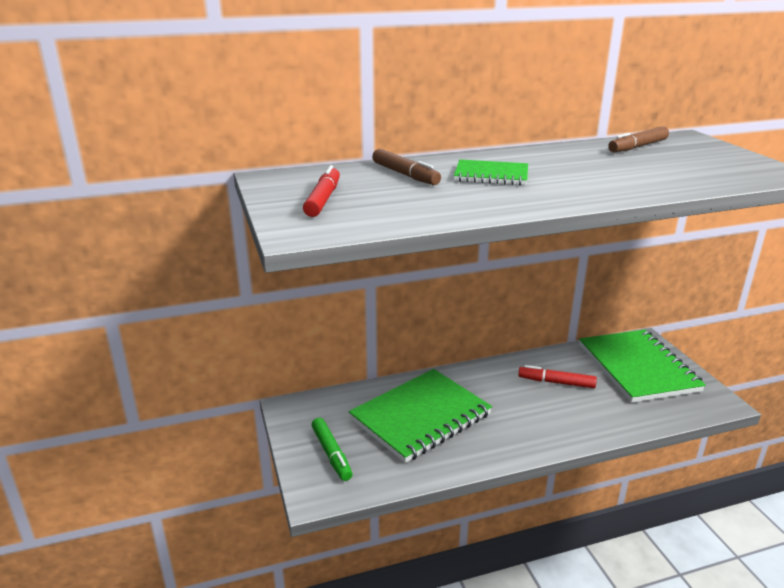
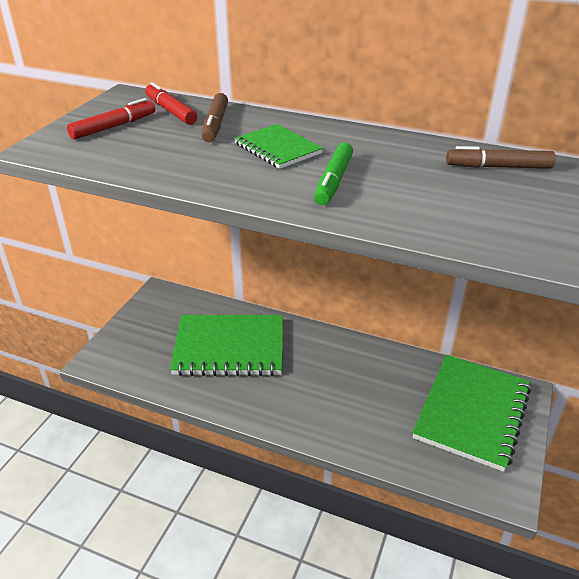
camera: 40 degrees right, 10 degrees up
green marker [312,418,353,481] -> green marker moved to [314,142,353,205]
red marker [518,365,597,388] -> red marker moved to [145,82,197,125]

